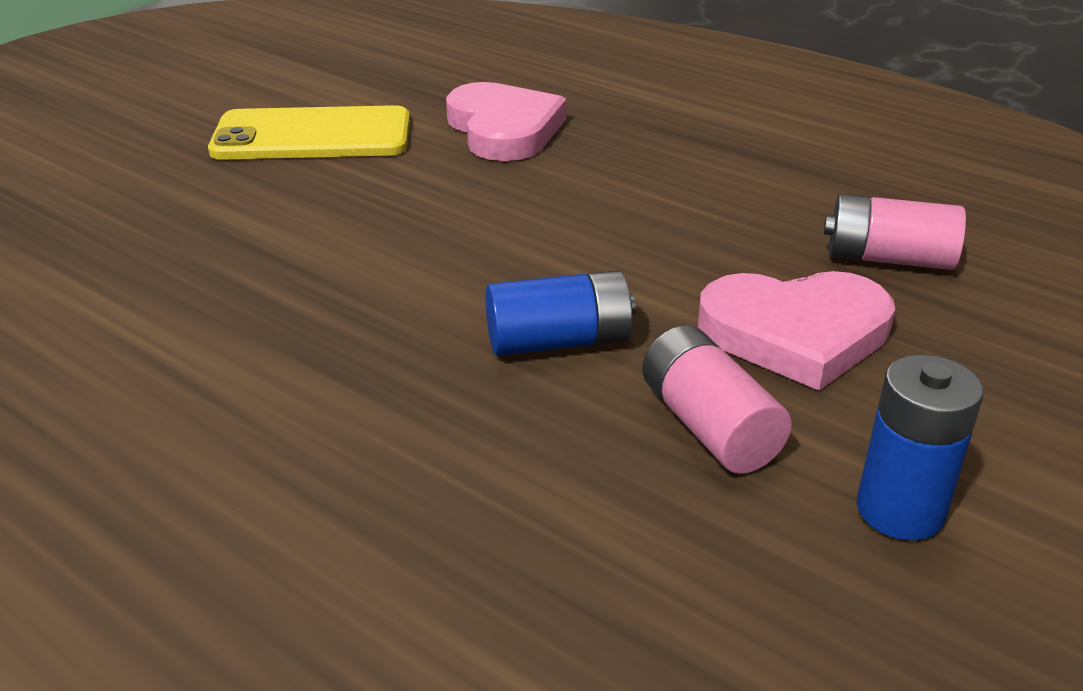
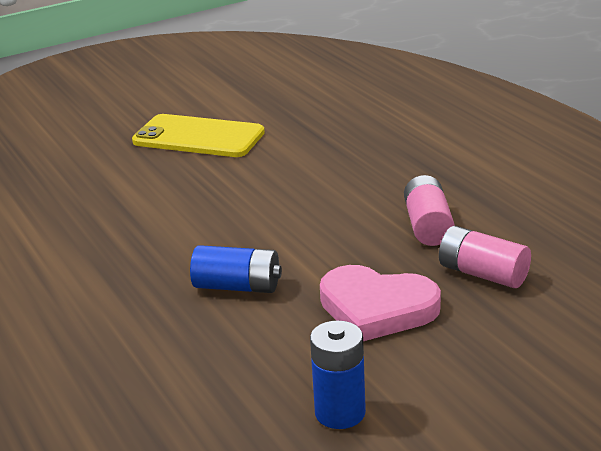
camera: 25 degrees right, 5 degrees down
pink heart [446,82,566,161] -> none
pink battery [642,325,792,474] -> pink battery moved to [404,175,454,246]

